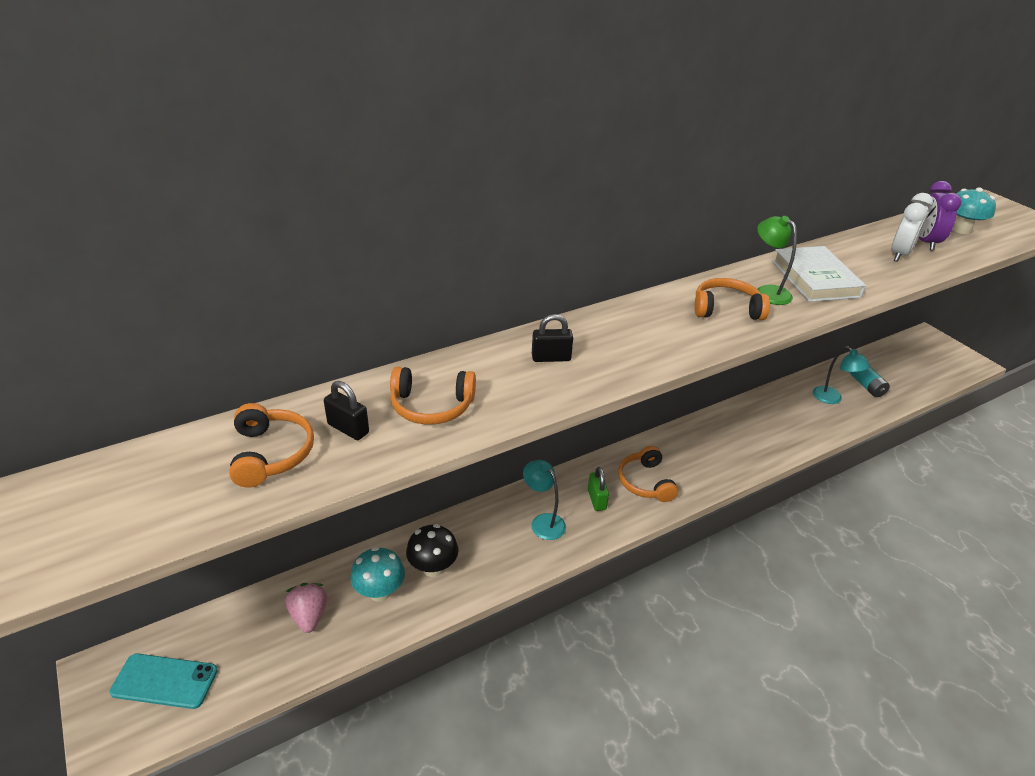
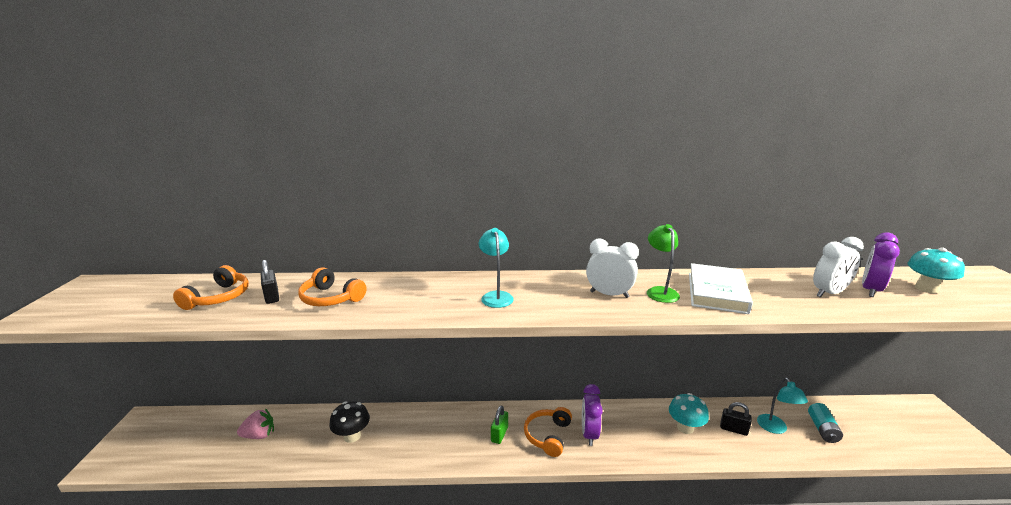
camera: 30 degrees right, 15 degrees down
turquoise phone [109,653,218,709] -> none
pink strawberry [285,583,328,633] -> pink strawberry turned 60 degrees clockwise [237,408,274,439]
turquoise mushroom [350,547,405,602] -> turquoise mushroom moved to [669,393,709,434]
turquoise lamp [523,460,566,540] -> turquoise lamp moved to [479,228,514,308]
black padlock [532,314,573,362] -> black padlock moved to [720,402,752,436]
orange headphones [694,278,770,320] -> white clock [586,239,639,298]
none -> purple clock [582,384,603,446]

